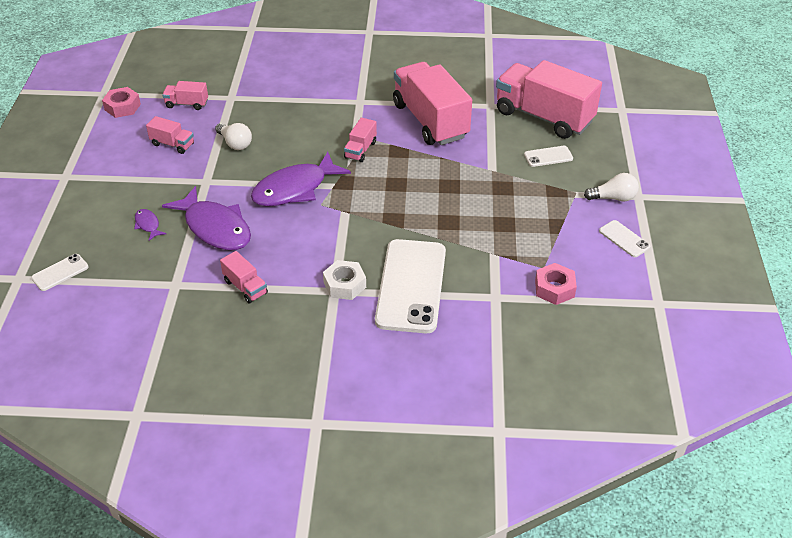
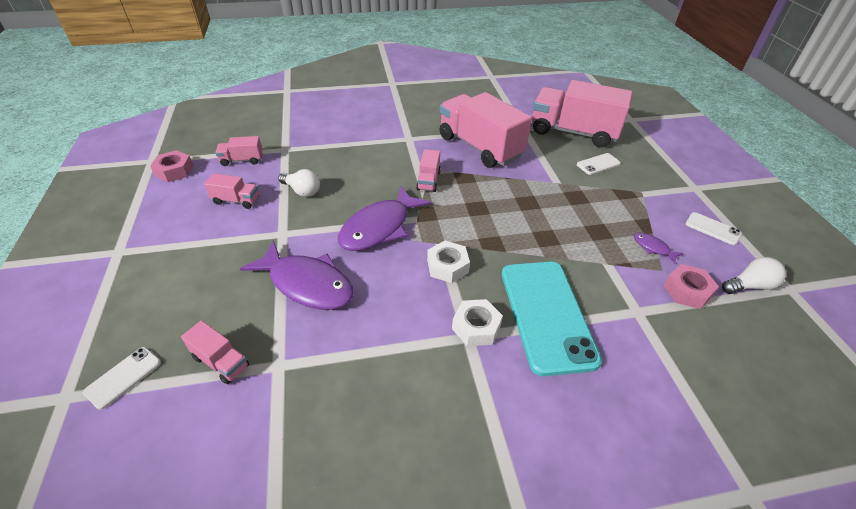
camera: 15 degrees left, 0 degrees up
purple fish [134,209,166,241] -> purple fish moved to [634,233,683,264]
pink truck [220,251,268,304] -> pink truck moved to [181,321,249,384]
white phone [375,239,446,333] -> turquoise phone [502,262,602,376]
white light bulb [584,173,639,201] -> white light bulb moved to [722,257,786,294]
none -> white nut [427,241,470,283]

